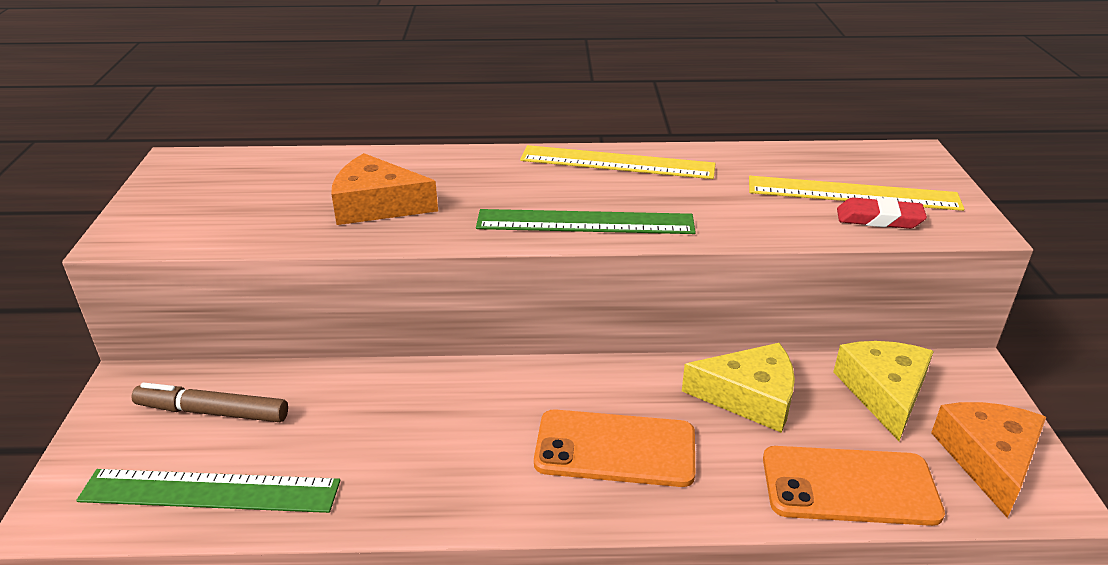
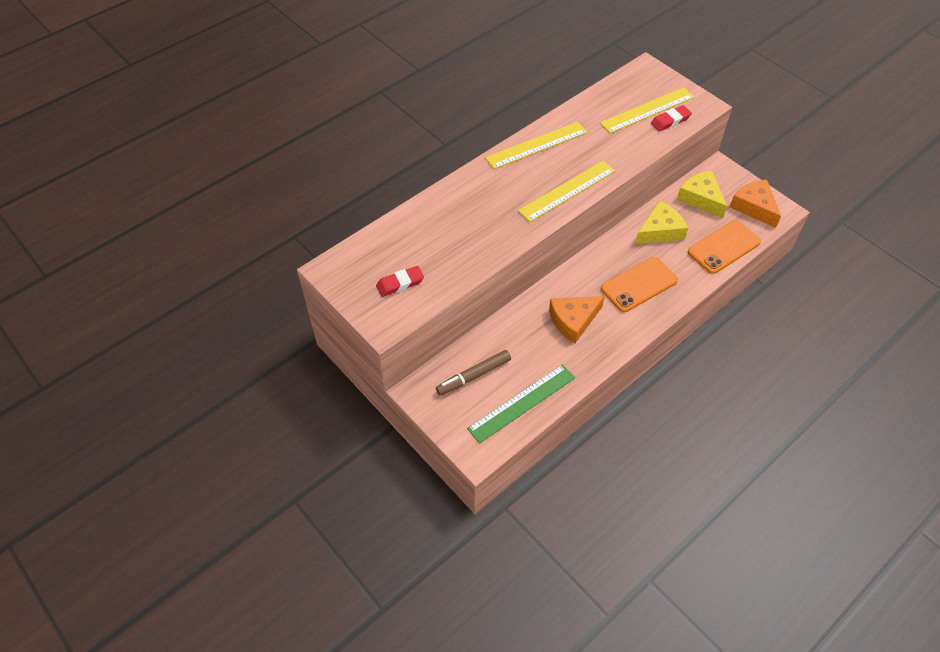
camera: 40 degrees left, 20 degrees up
orange cheese [331,153,438,225] -> orange cheese moved to [549,296,605,343]
green ruler [476,209,696,234] -> yellow ruler [518,161,615,222]
none -> red eraser [376,266,424,297]

